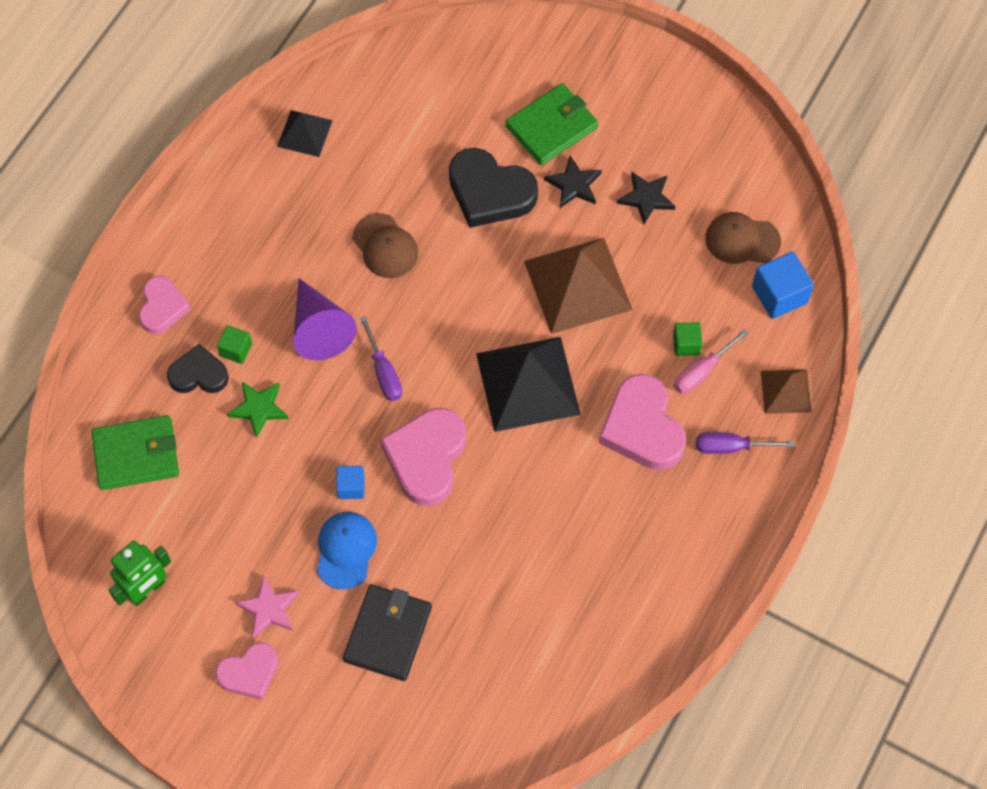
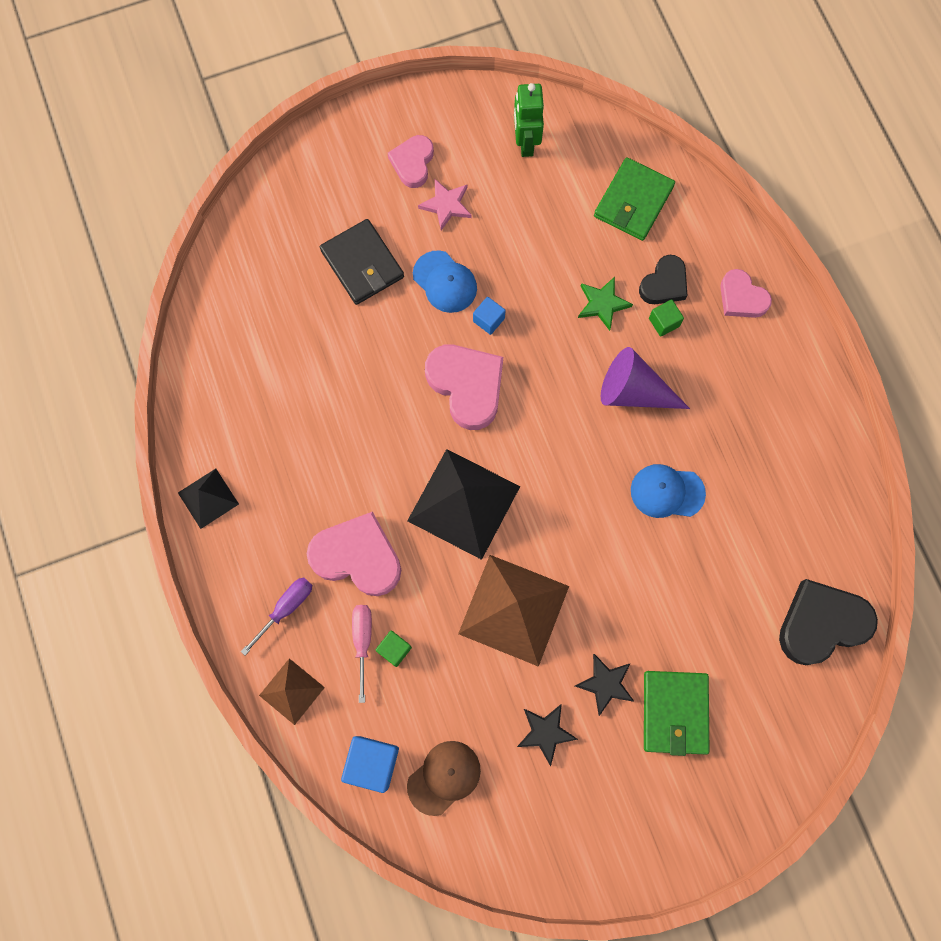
camera: 130 degrees right, 10 degrees up
black pyramid [277,110,333,157] -> black pyramid moved to [178,469,239,529]
brown cap [352,213,418,278] -> blue cap [631,464,706,518]
purple screwdriver [360,316,402,401] -> none
black heart [449,148,538,228] -> black heart moved to [779,579,878,665]

